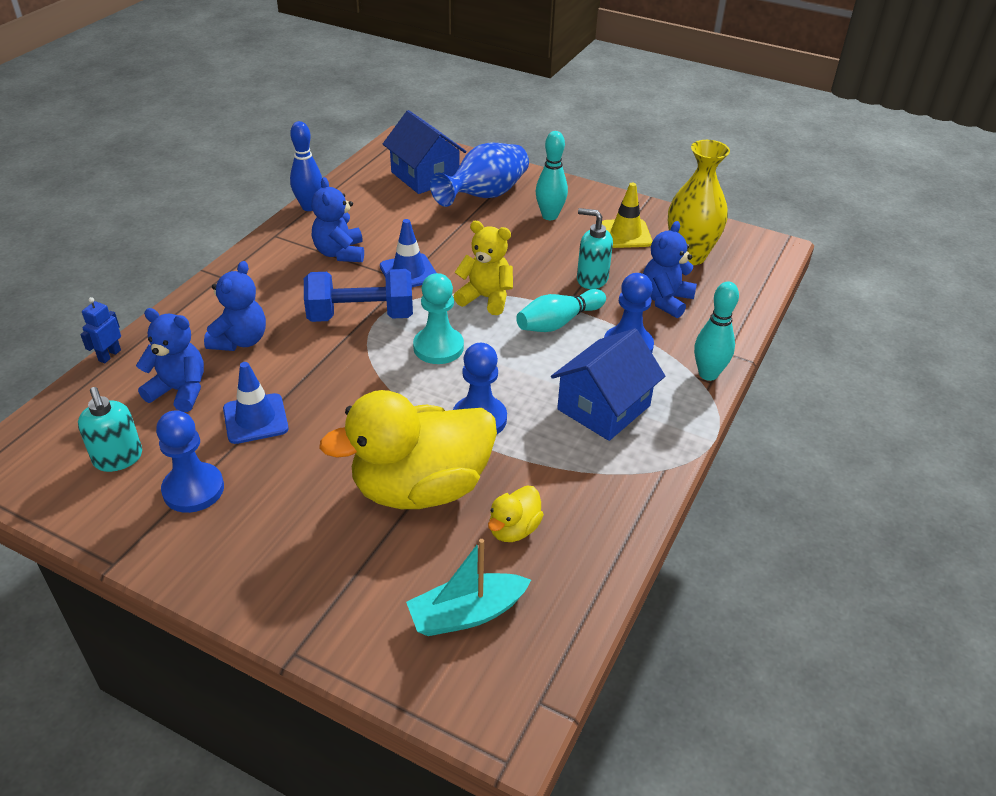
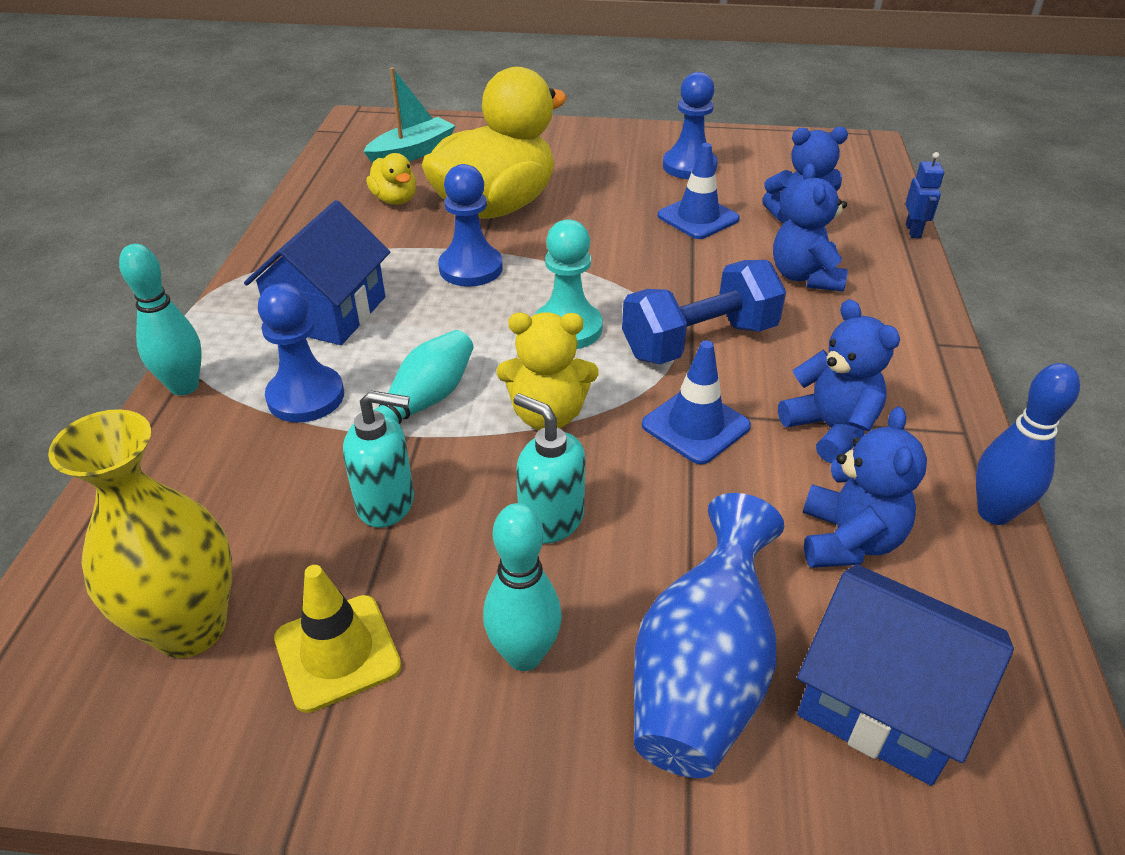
camera: 160 degrees right, 0 degrees up
turquoise soap dispenser [78,387,142,472] -> turquoise soap dispenser moved to [513,393,585,544]
yellow duck [488,486,544,542] -> yellow duck turned 135 degrees clockwise [366,153,416,205]
blue teddy bear [643,221,697,318] -> blue teddy bear moved to [803,406,927,568]

